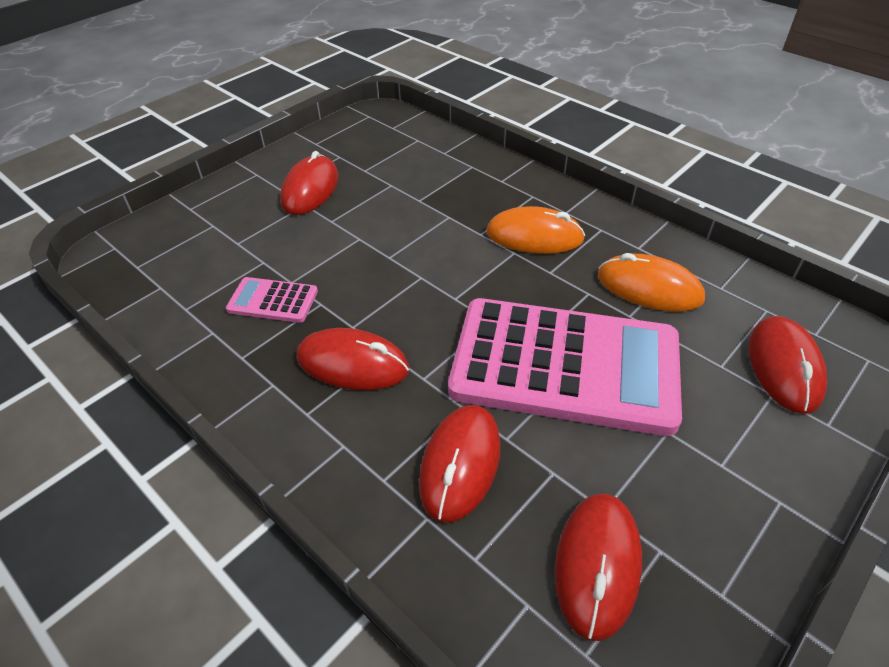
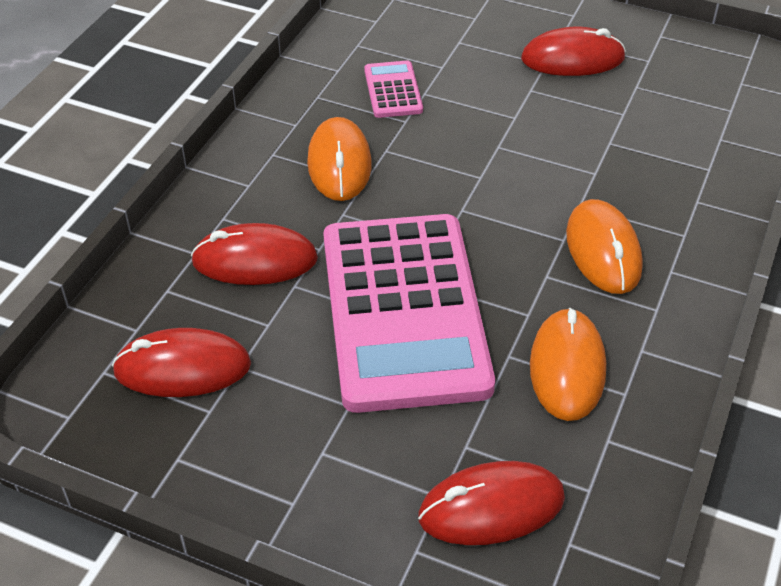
camera: 70 degrees right, 0 degrees up
red mouse [296,328,409,390] -> orange mouse [307,117,372,201]

